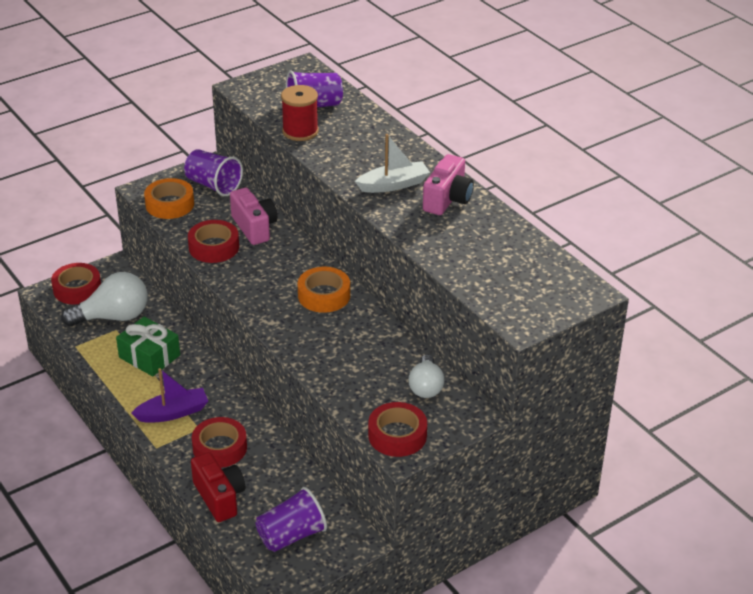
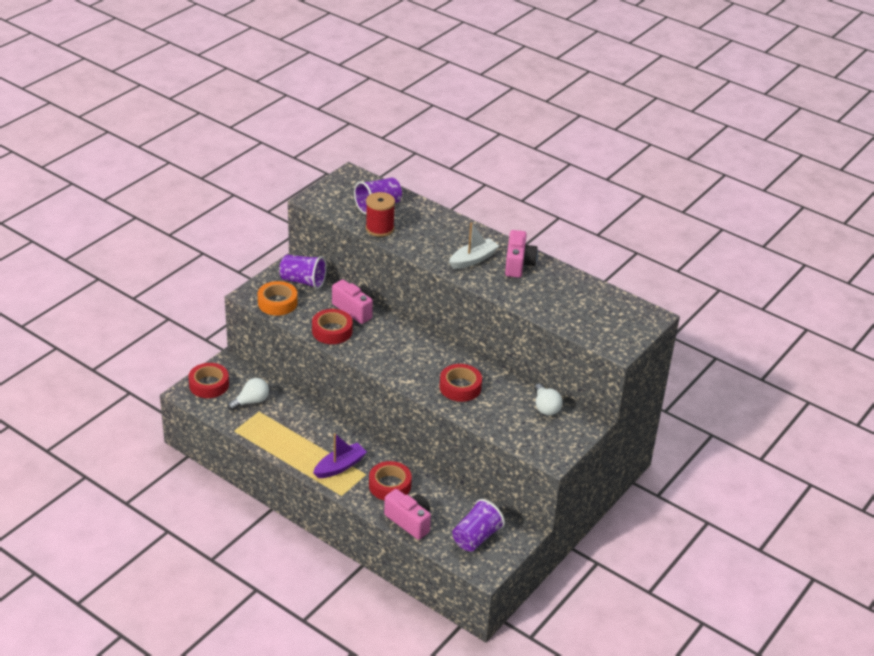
camera: 20 degrees left, 0 degrees up
white light bulb [61,272,148,327] -> white light bulb [228,378,269,411], size x0.63
green gift [116,317,180,376] -> none
red camera [191,452,245,522] -> pink camera [384,489,431,540]
orange tape [298,267,350,313] -> none
red tape [368,402,427,457] -> red tape moved to [440,364,482,402]

